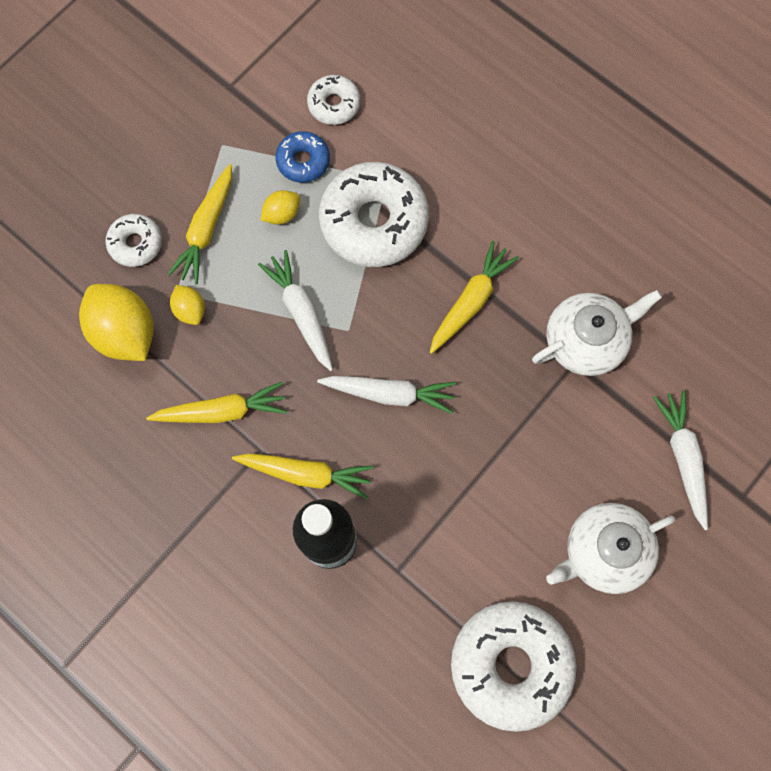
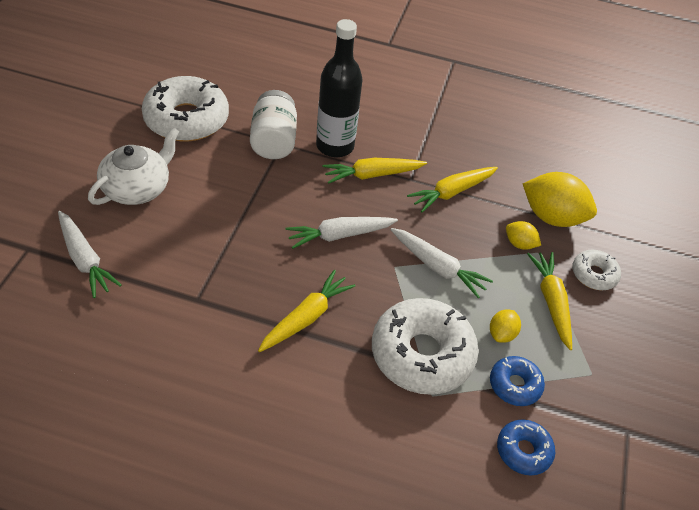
camera: 150 degrees right, 25 degrees down
white donut [307,75,360,125] -> blue donut [497,419,555,476]
yellow carrot [430,241,519,354] -> yellow carrot turned 150 degrees counterclockwise [258,270,356,352]
white teapot [532,290,662,376] -> none
none -> white jar [250,90,297,159]

